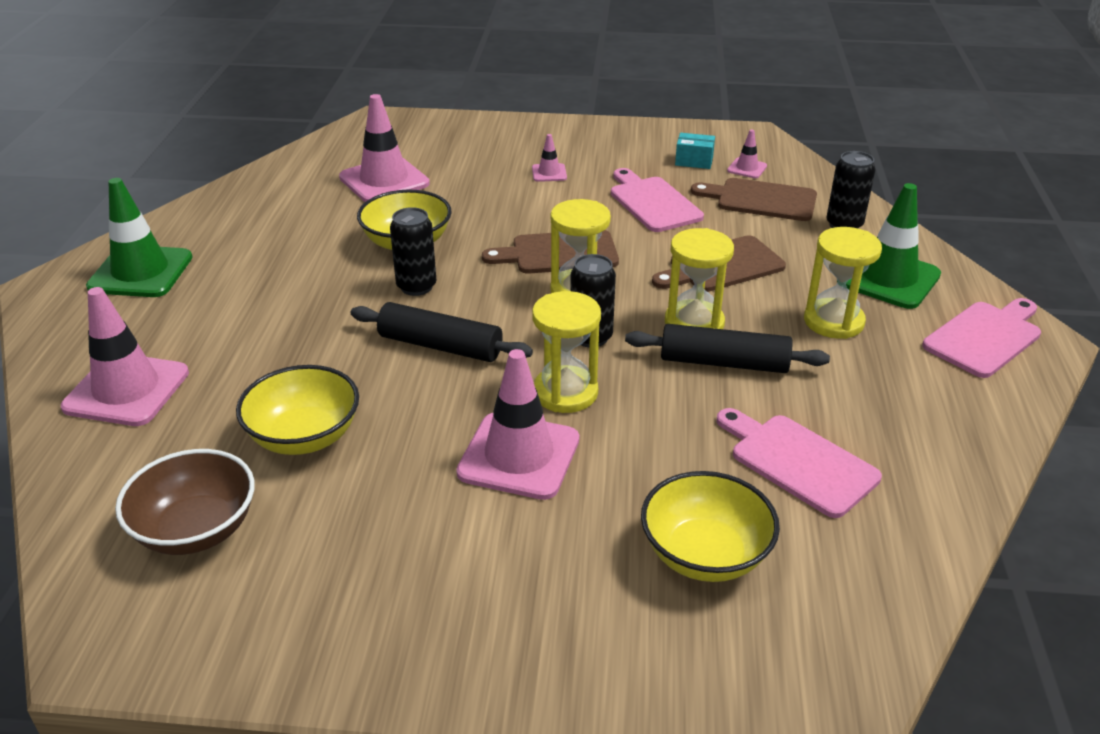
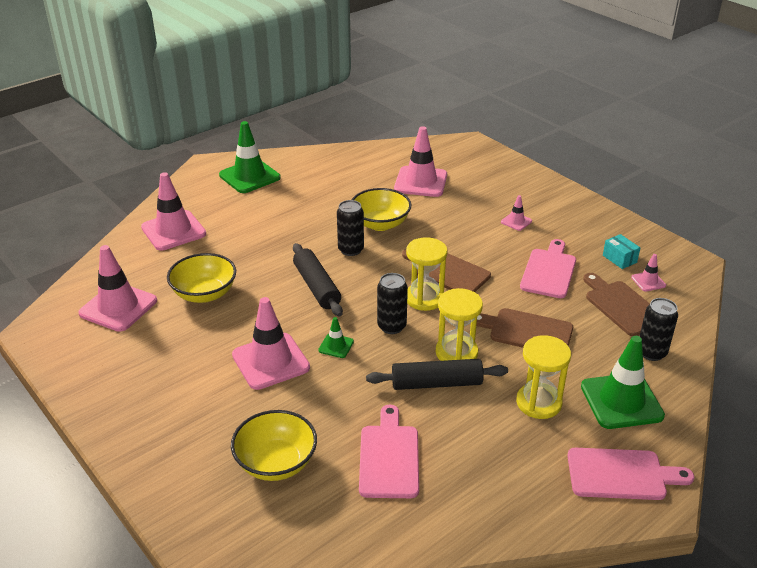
camera: 45 degrees right, 0 degrees up
brown bowl [115,449,255,555] -> pink traffic cone [78,245,157,332]
yellow hourglass [532,291,601,413] -> green traffic cone [318,317,354,358]
black rolling pin [625,324,830,373] -> black rolling pin turned 60 degrees counterclockwise [366,359,508,390]

